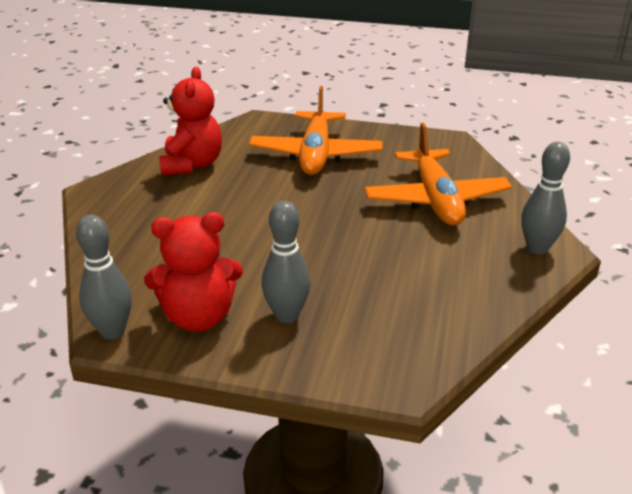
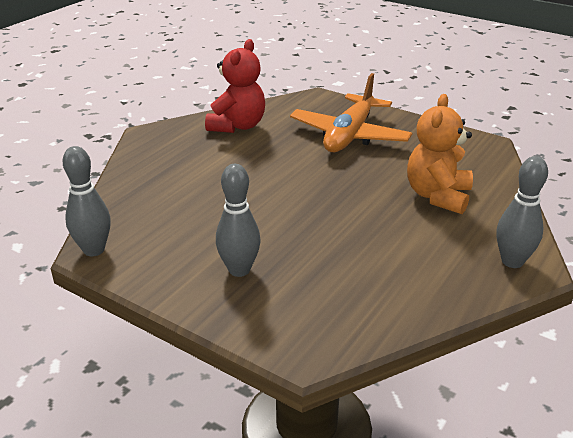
camera: 20 degrees right, 0 degrees up
red teddy bear [144,212,243,332] -> none
orange plane [364,123,512,226] -> orange teddy bear [407,94,473,214]

